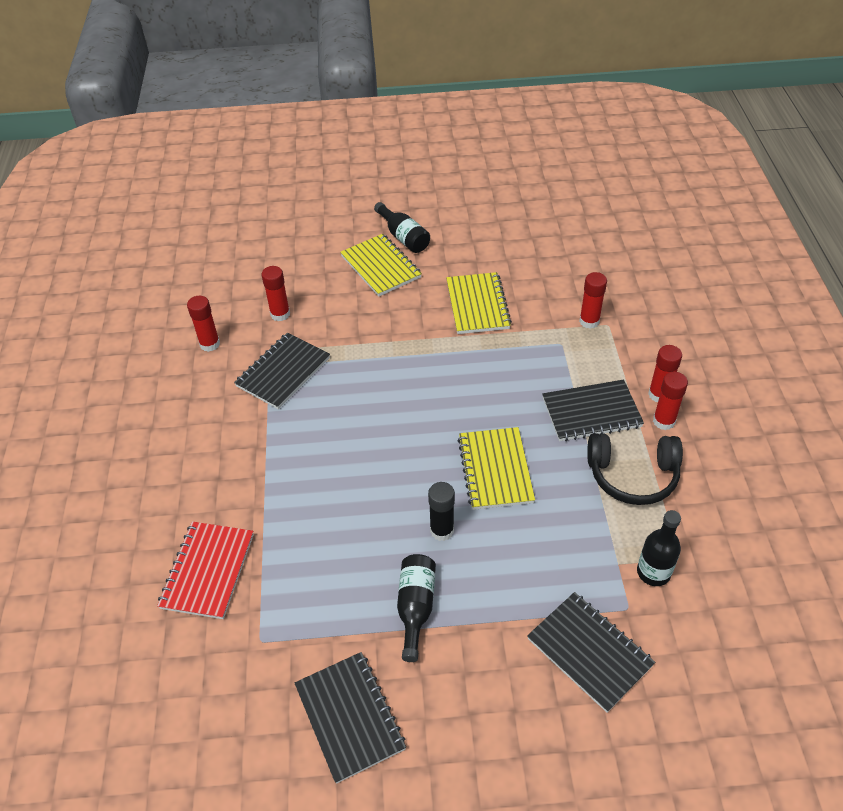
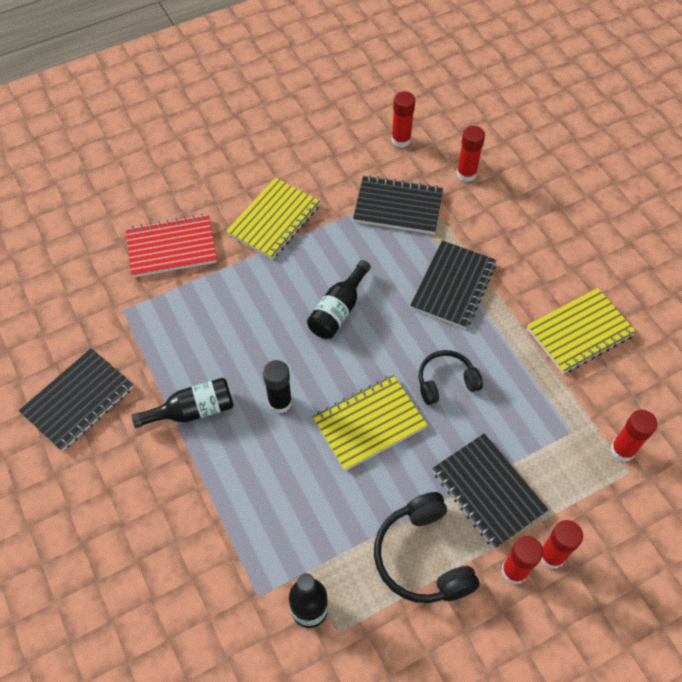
camera: 65 degrees right, 10 degrees up
yellow notebook [340,234,422,297] -> yellow notebook moved to [226,177,320,260]
black bottle [374,202,430,253] -> black bottle moved to [307,260,371,339]
black notebook [527,592,655,712] -> black notebook moved to [410,240,496,329]
none -> black headphones [419,350,483,405]

